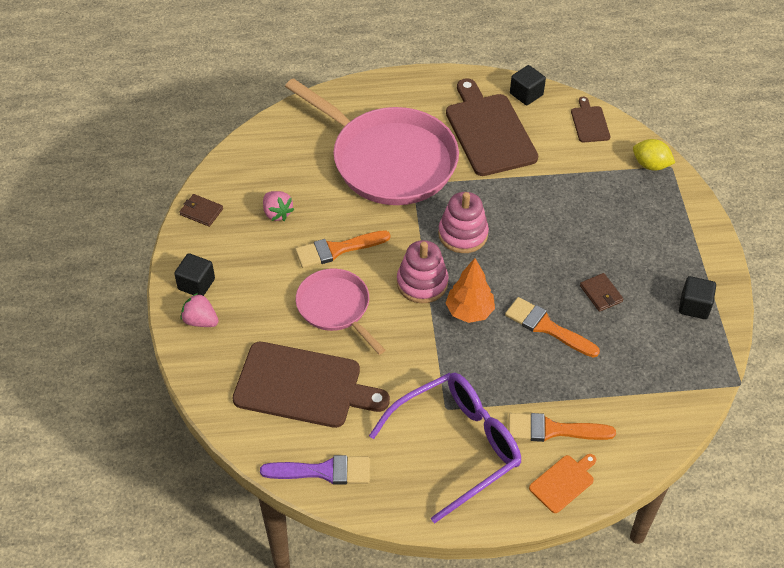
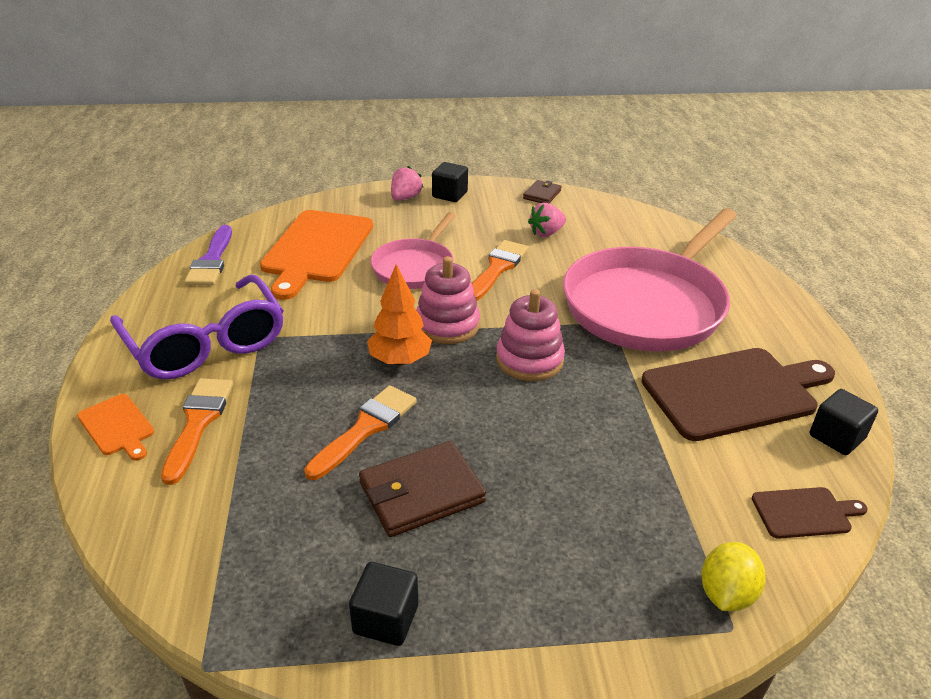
camera: 90 degrees right, 15 degrees down
brown cutting board [232,342,390,428] -> orange cutting board [260,210,373,300]
orange brush [295,230,390,268] -> orange brush turned 45 degrees clockwise [472,240,528,301]
pink pan [296,269,385,355] -> pink pan turned 150 degrees clockwise [370,212,456,289]
brown wallet [580,273,624,312] -> brown wallet [359,441,486,537], size x1.79

